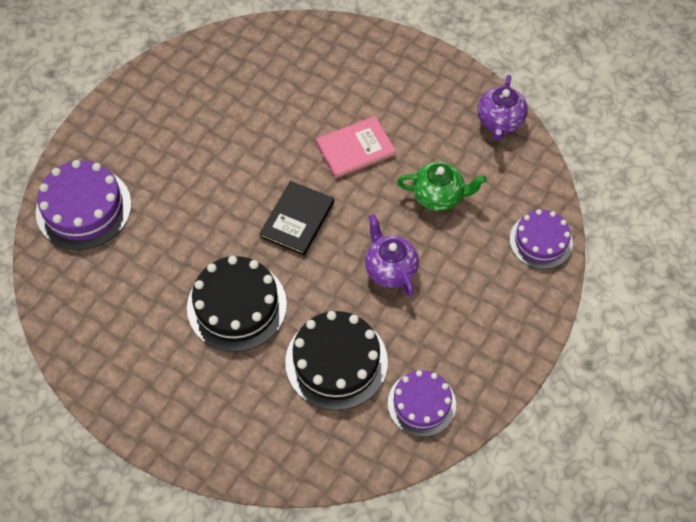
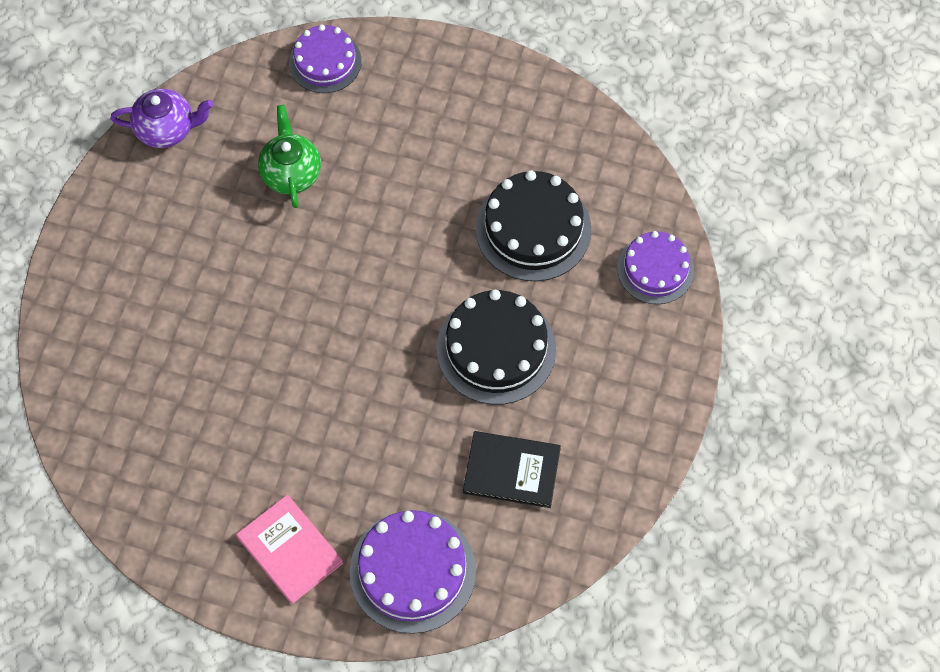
camera: 105 degrees left, 5 degrees up
black book [259,181,334,256] -> black book moved to [463,431,561,508]
pink book [316,116,396,179] -> pink book moved to [236,494,343,604]
purple teapot [365,214,419,297] -> none
purple cake [388,370,456,437] -> purple cake moved to [617,231,694,304]

